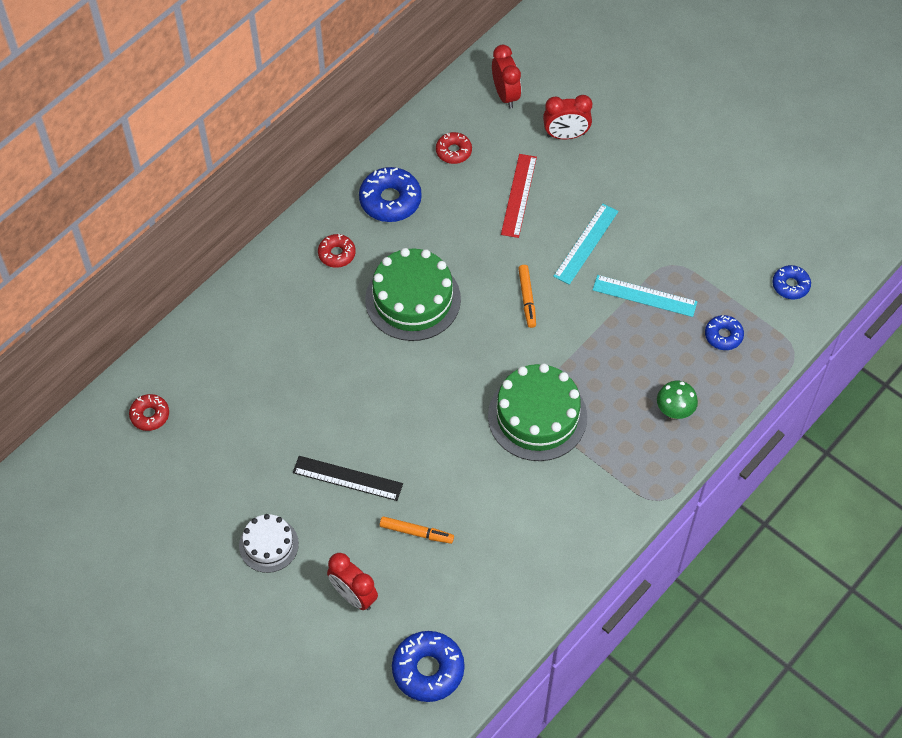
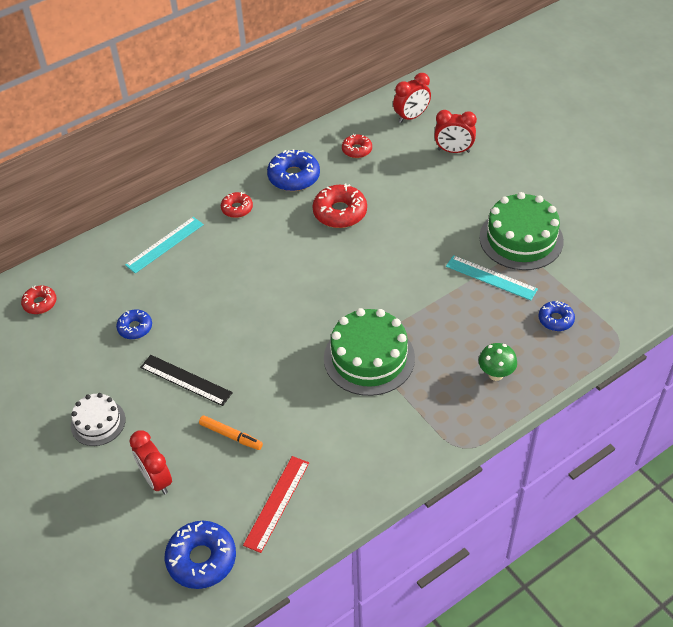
camera: 15 degrees right, 10 degrees down
green cake [365,248,461,341] -> green cake moved to [479,192,564,270]
red clock [492,45,521,109] -> red clock turned 60 degrees clockwise [393,73,431,123]
red ruler [501,154,537,238] -> red ruler moved to [243,456,309,553]
orange marker [518,265,536,328] -> none
turquoise ruler [553,204,619,285] -> turquoise ruler moved to [125,217,204,273]
blue donut [772,265,811,299] -> blue donut moved to [116,309,152,339]
none -> red donut [312,183,367,228]

